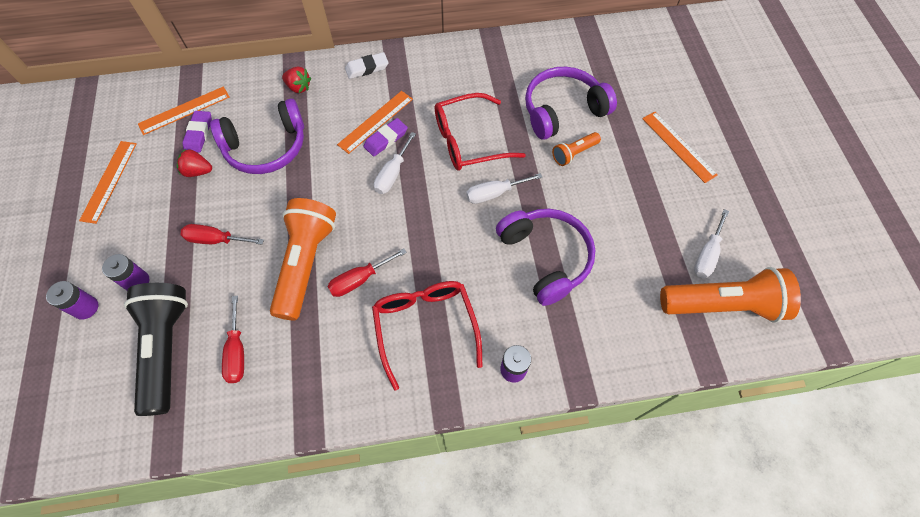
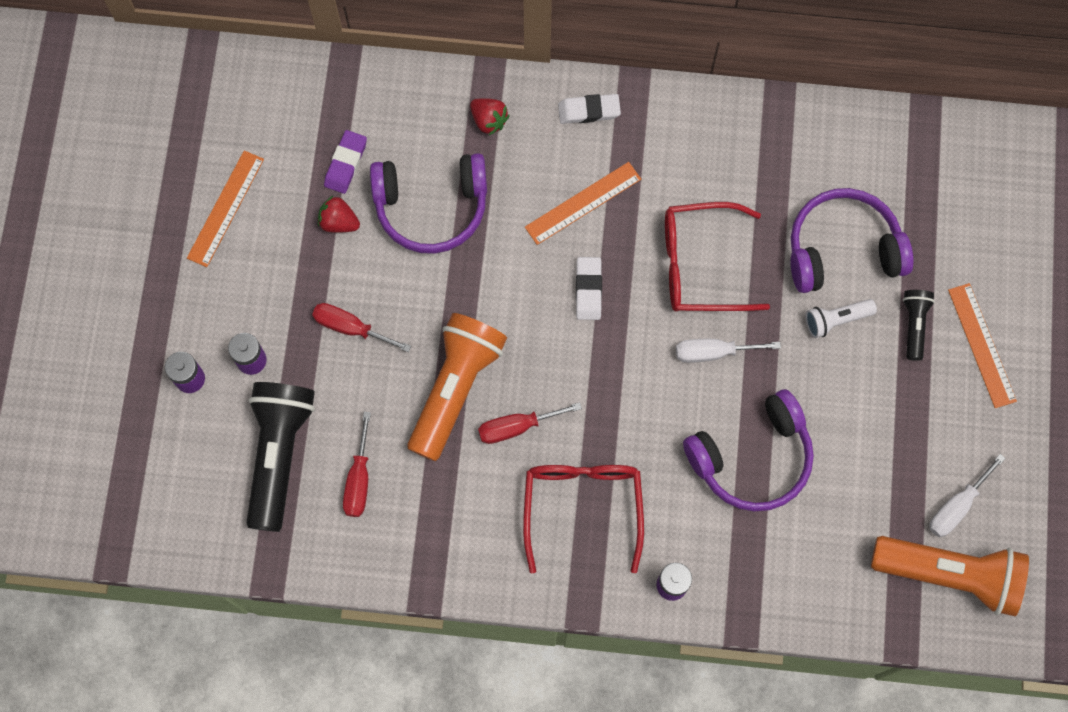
camera: 15 degrees right, 10 degrees up
orange ruler [138,86,230,135] -> none
purple eraser [363,118,408,157] -> none
white screwdriver [374,132,416,194] -> white eraser [576,257,602,320]
purple headphones [496,209,595,306] -> purple headphones turned 75 degrees clockwise [683,389,814,511]
orange flashlight [552,132,601,166] -> white flashlight [805,299,877,338]
none -> black flashlight [903,290,935,361]

